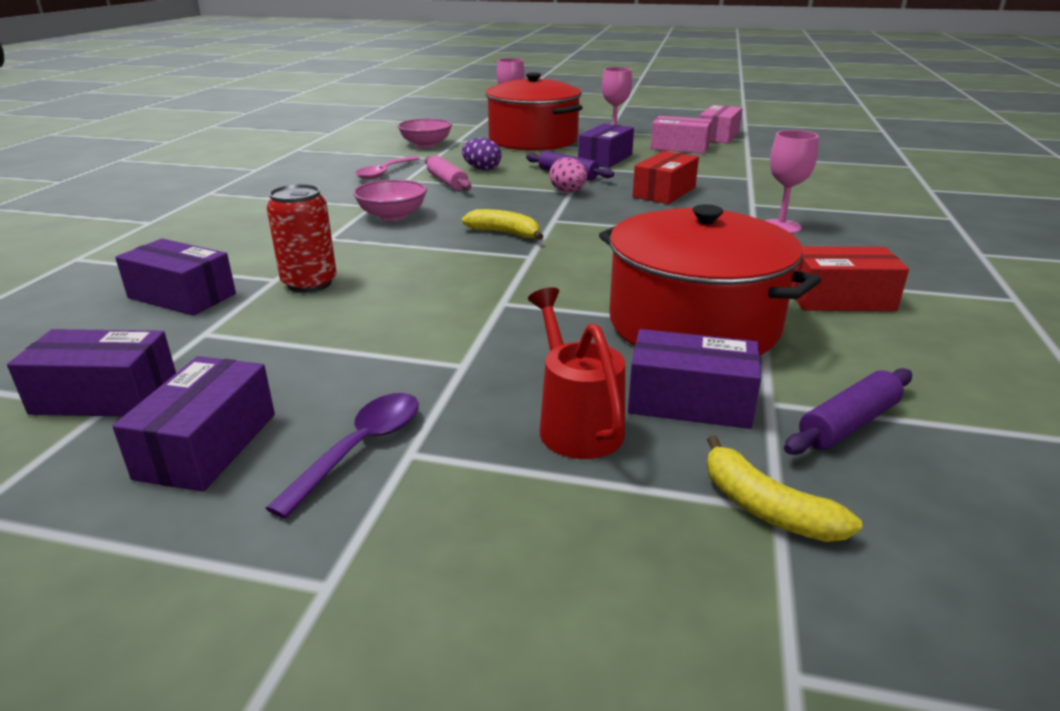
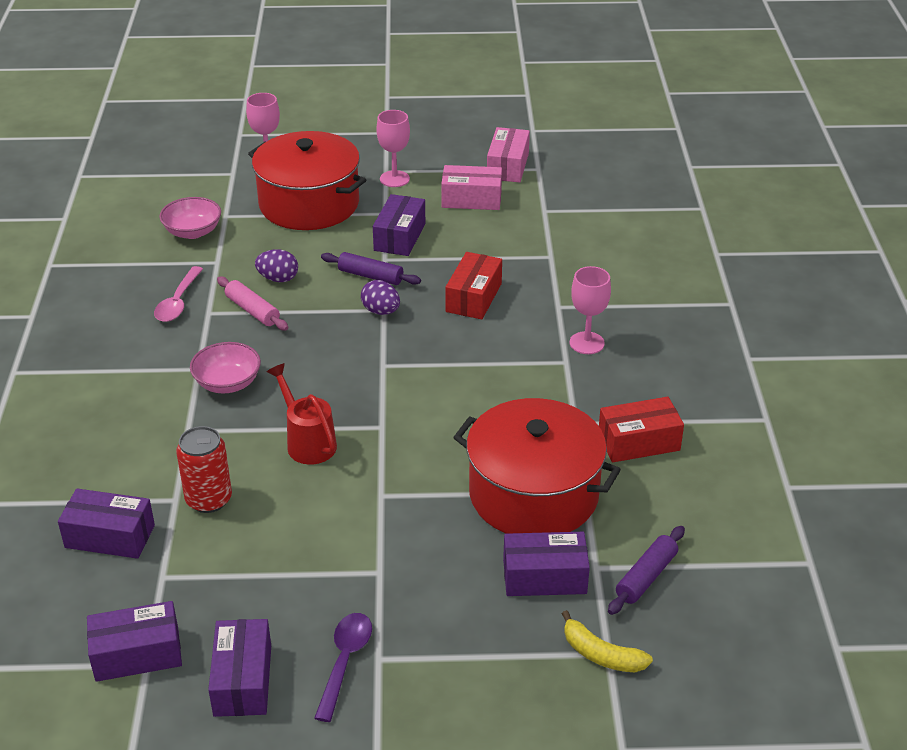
camera: 15 degrees left, 10 degrees up
yellow banana [462,209,543,240] -> none
red watering can [528,287,625,459] -> red watering can moved to [267,363,337,465]
pink egg [549,157,587,192] -> purple egg [361,280,400,315]

